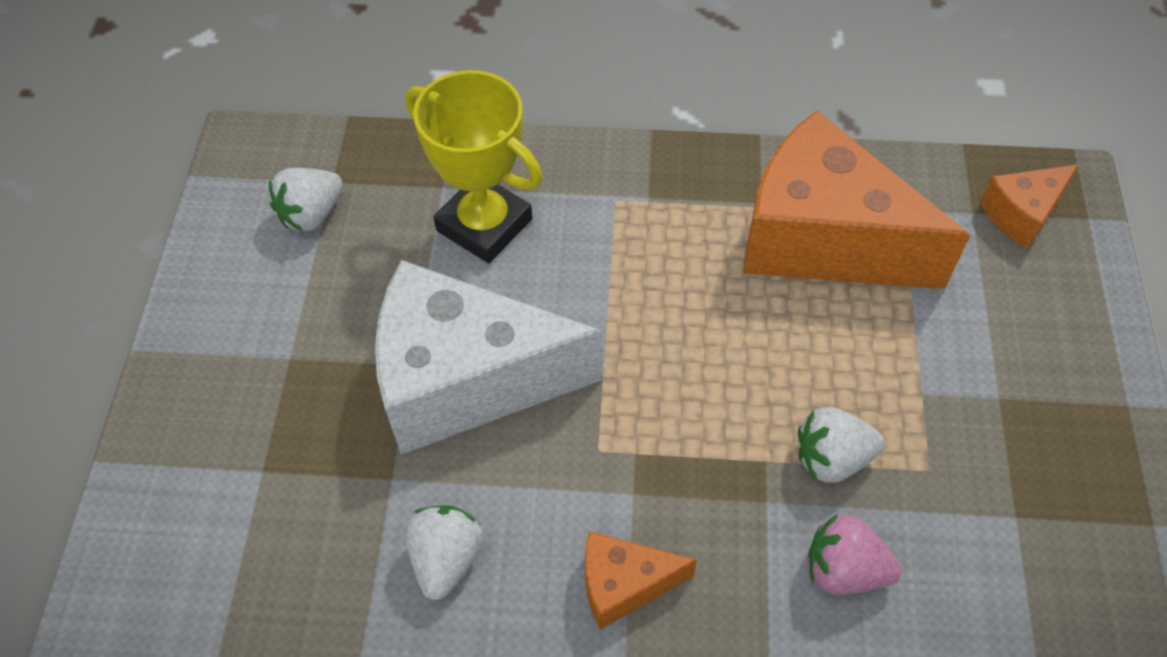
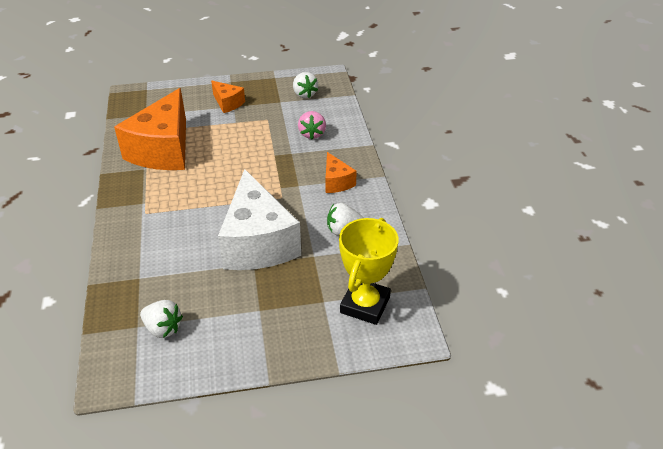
camera: 105 degrees left, 15 degrees down
yellow trophy [405,70,542,263] -> yellow trophy moved to [339,218,398,325]
white strawberry [798,407,885,483] -> white strawberry moved to [293,72,318,98]
orange cheese [980,164,1079,249] -> orange cheese moved to [211,81,245,113]

